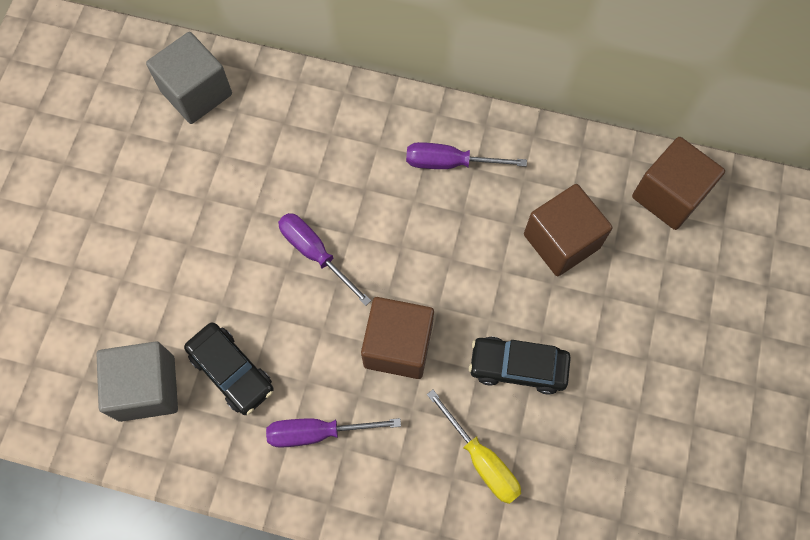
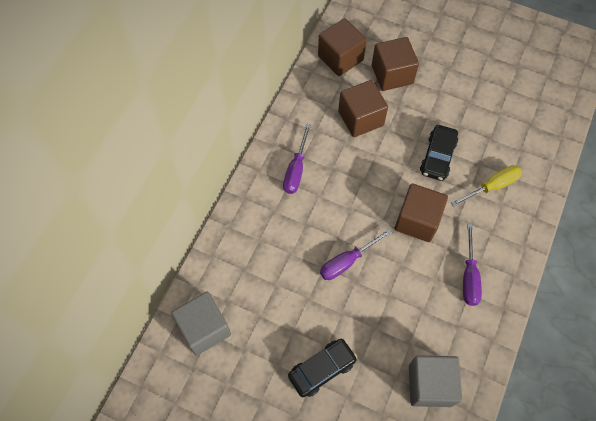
camera: 80 degrees left, 5 degrees down
black car [184,322,274,415] -> black car moved to [288,339,357,397]
none -> brown cube [372,37,419,91]

